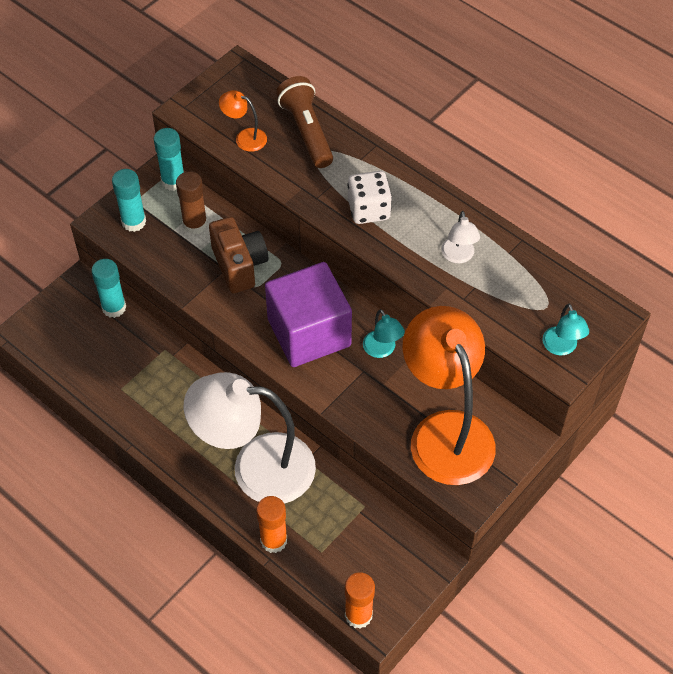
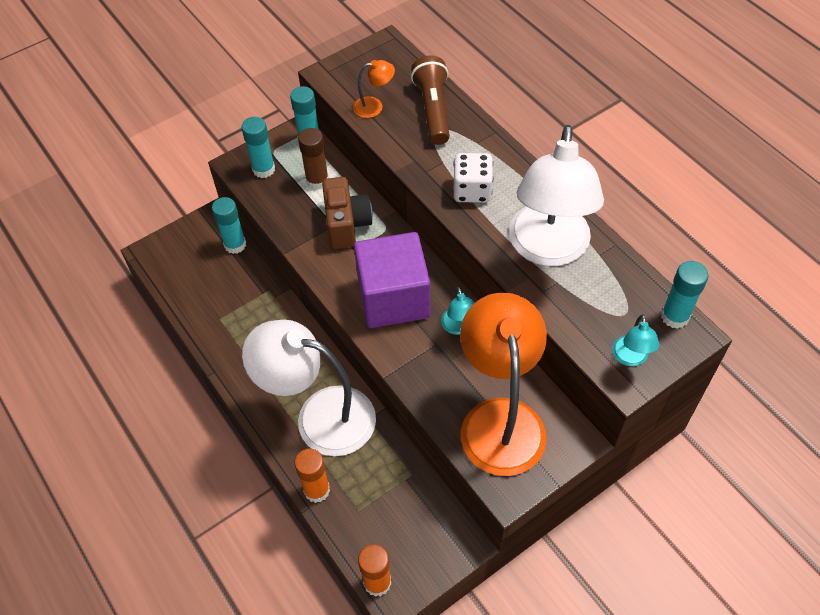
camera: 15 degrees right, 0 degrees up
orange lamp [219,90,267,152] -> orange lamp turned 135 degrees clockwise [353,60,395,118]
white lamp [441,211,480,263] -> white lamp [509,125,604,266], size x2.47
none -> turquoise glue stick [661,261,709,329]

